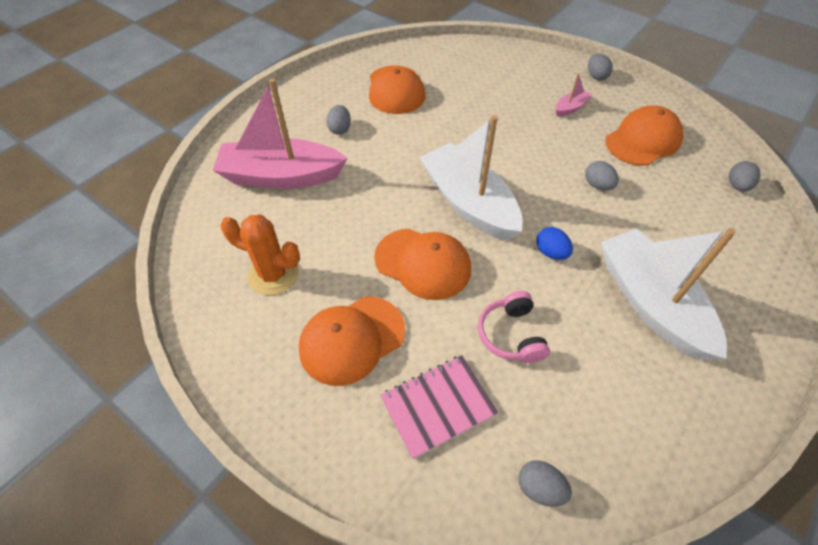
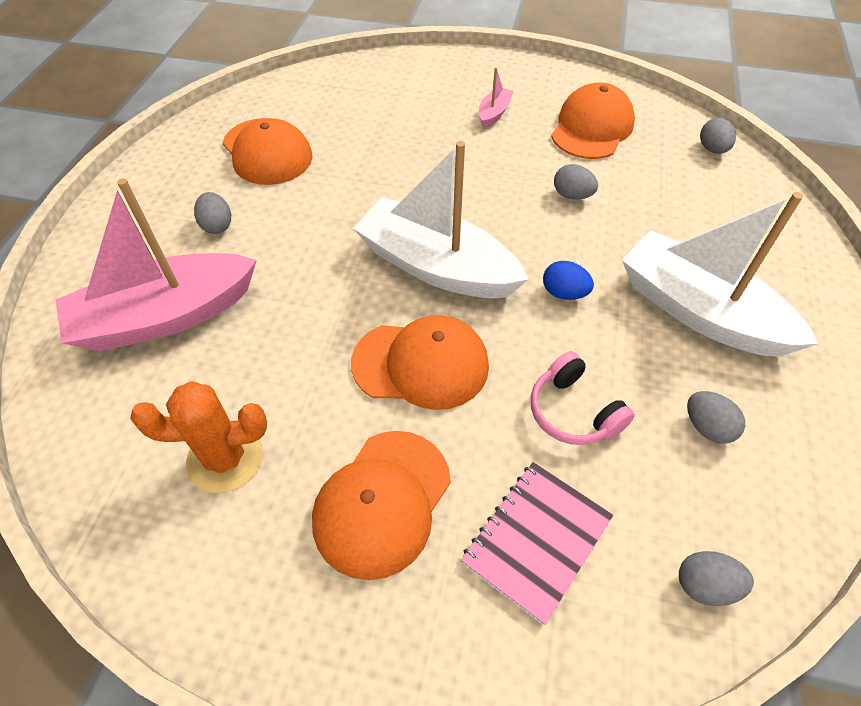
camera: 25 degrees left, 0 degrees up
grey egg [588,54,613,81] -> grey egg moved to [687,391,745,444]

